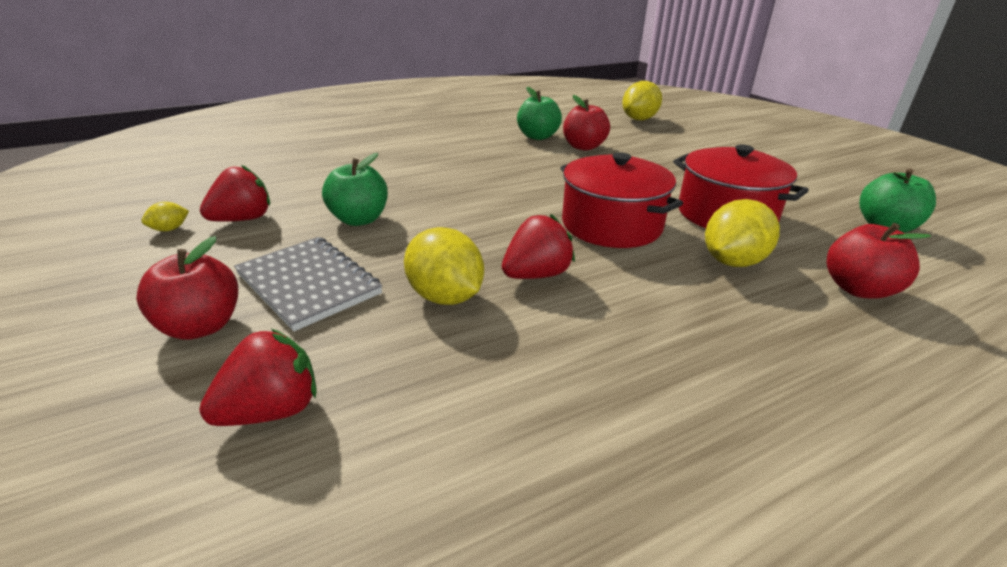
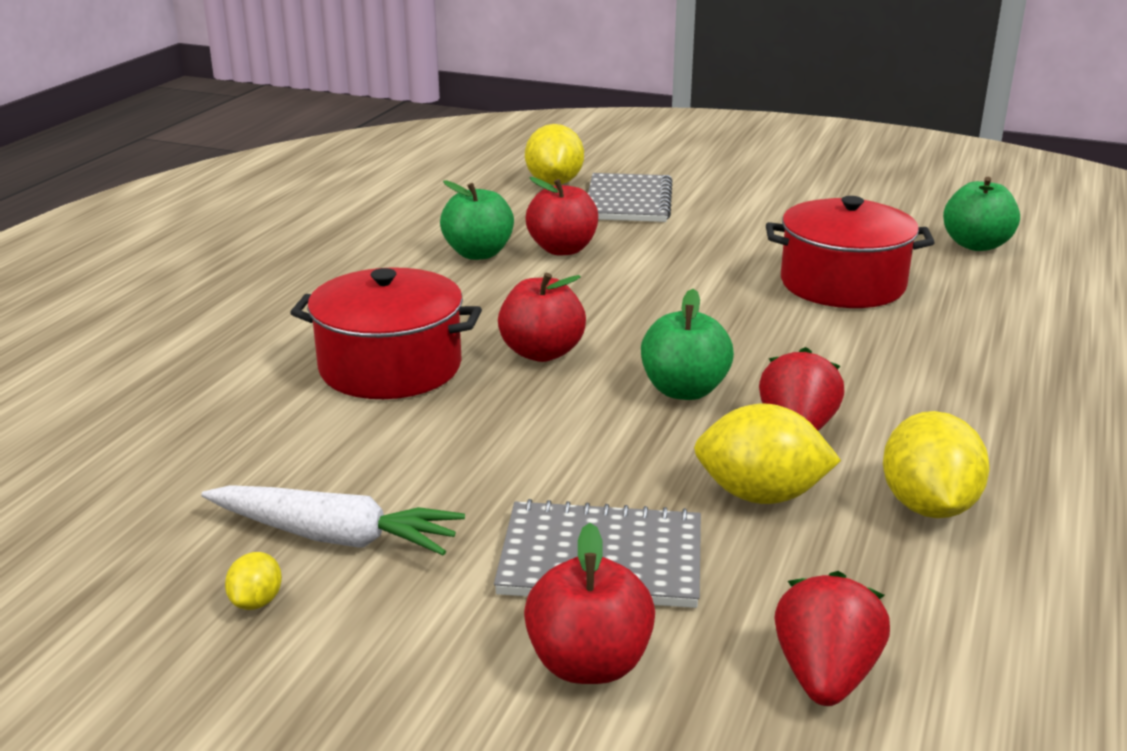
camera: 40 degrees left, 5 degrees down
red strawberry [200,165,270,222] -> white carrot [201,485,465,555]
green apple [322,153,388,226] -> green apple moved to [641,289,734,400]
red pot [560,152,683,248] -> red pot moved to [290,267,482,399]
yellow lemon [705,199,780,267] -> yellow lemon moved to [883,411,989,518]
red apple [827,223,931,299] -> red apple moved to [498,273,586,362]
none -> grey notebook [588,173,673,222]

